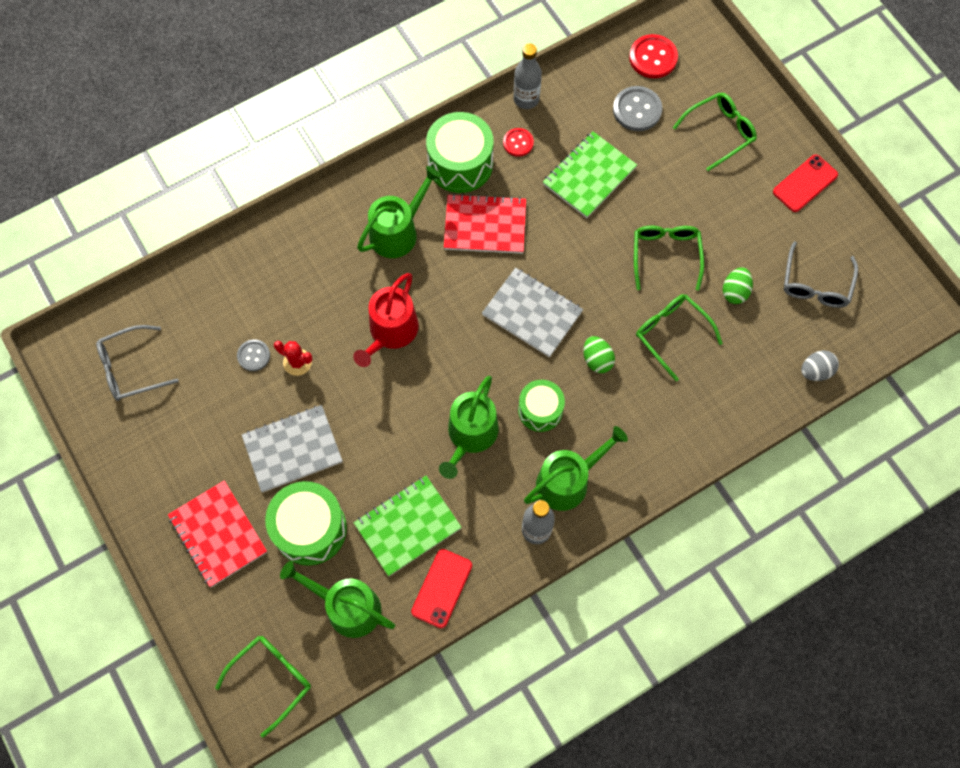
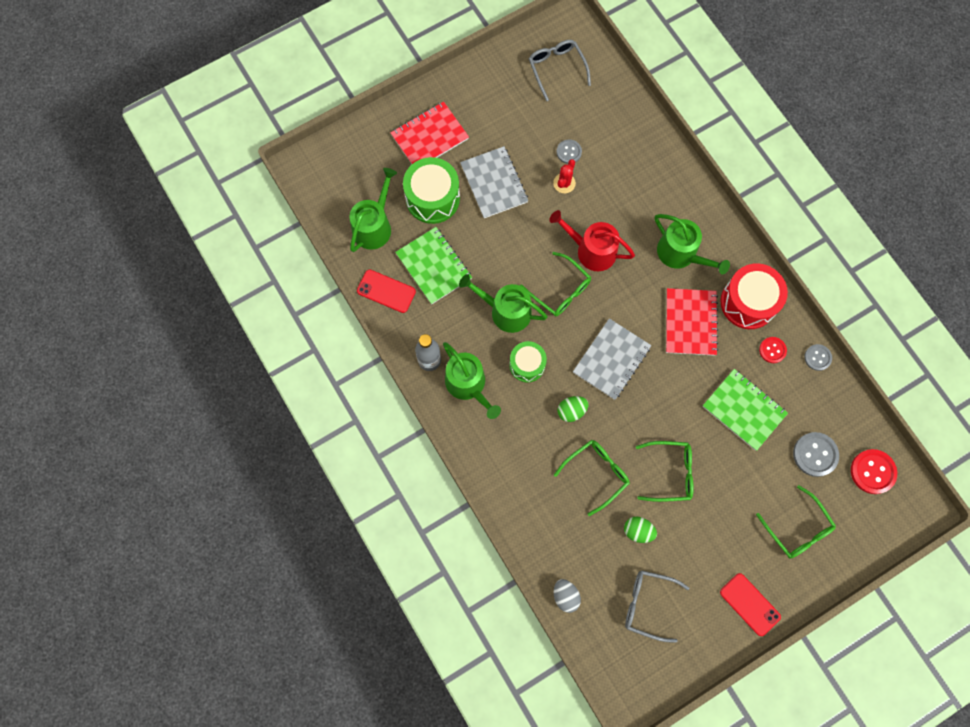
camera: 90 degrees right, 5 degrees up
green glasses [215,636,311,738] -> green glasses moved to [520,252,591,316]
green drum [426,112,494,193] -> red drum [721,263,788,329]
grey bottle [513,43,542,109] -> grey button [804,344,832,371]

